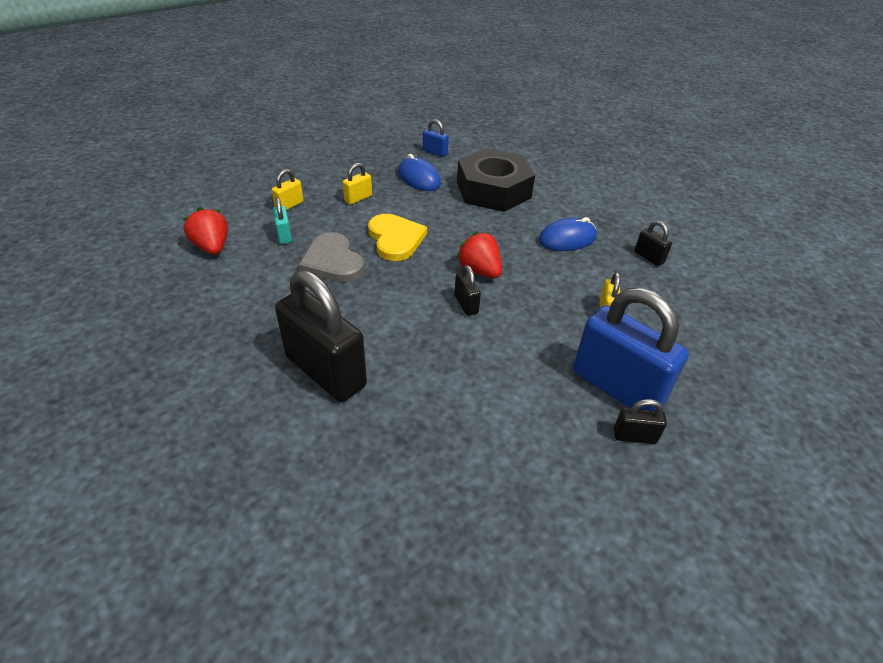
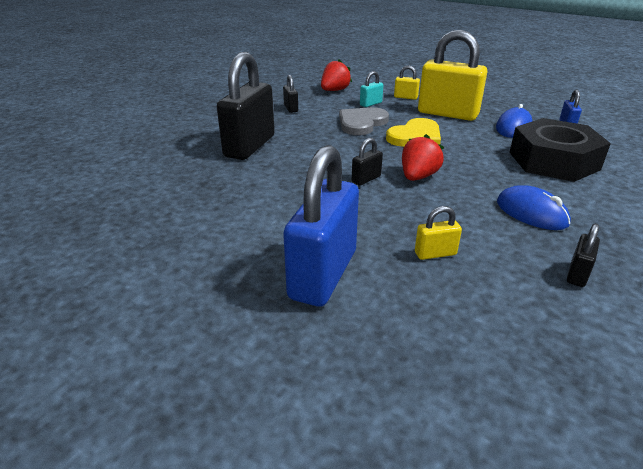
camera: 70 degrees right, 10 degrees down
yellow padlock [343,163,372,205] -> yellow padlock [418,30,487,121], size x2.33
black padlock [614,399,667,444] -> black padlock moved to [283,75,298,113]

